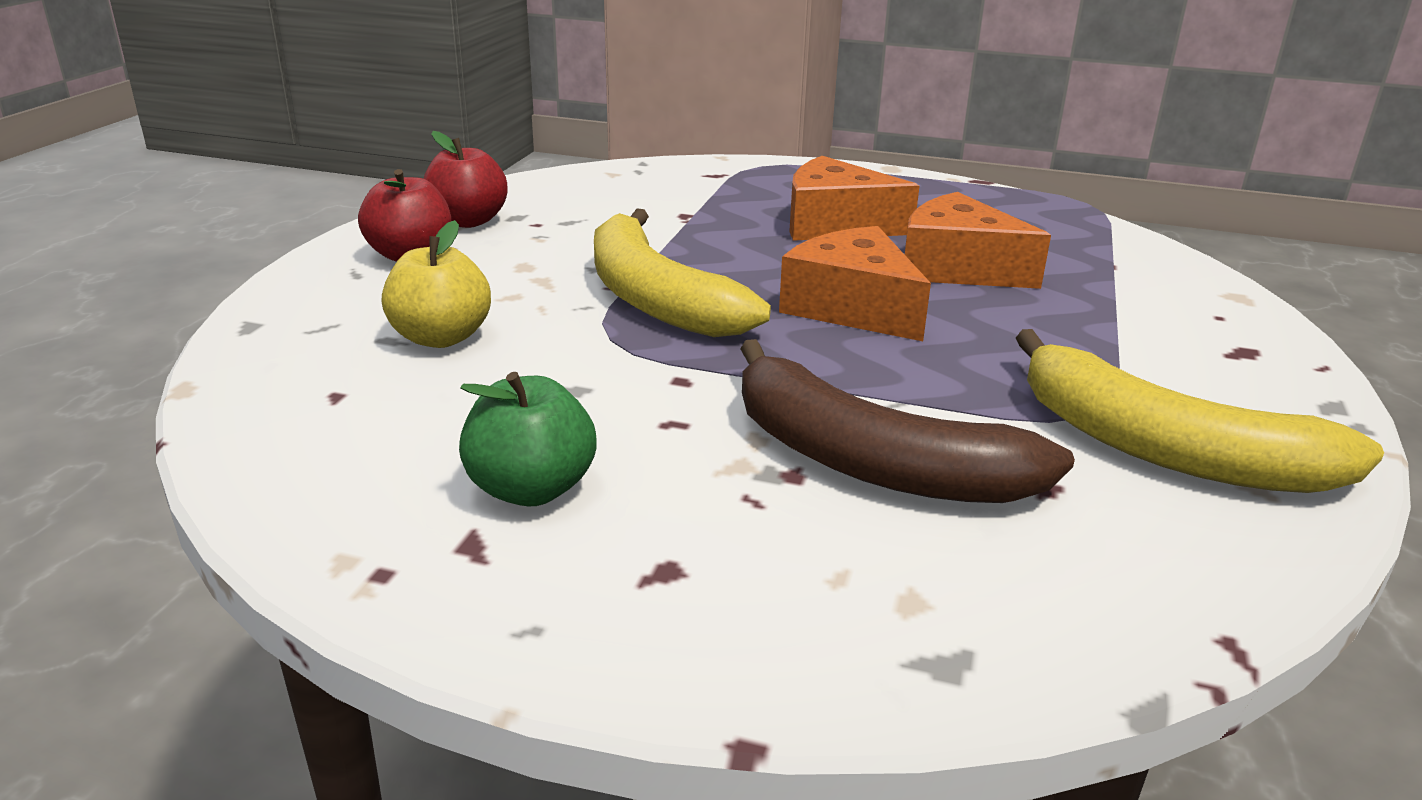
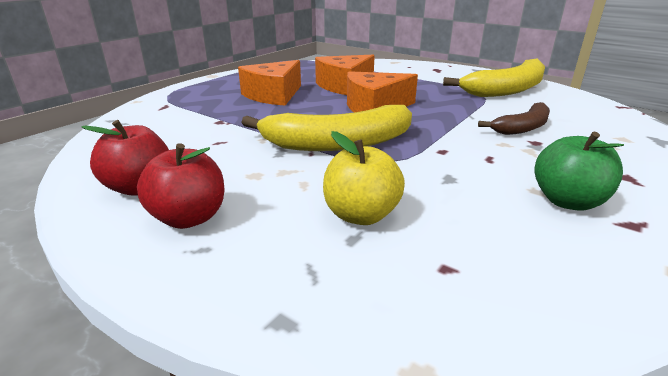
camera: 70 degrees left, 0 degrees up
brown banana [740,339,1075,503] -> brown banana [478,102,550,135], size x0.59

